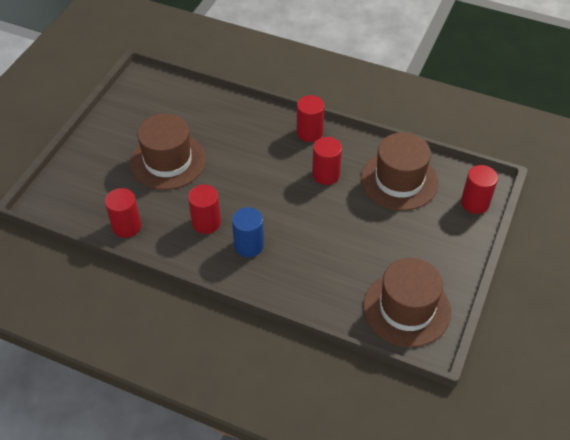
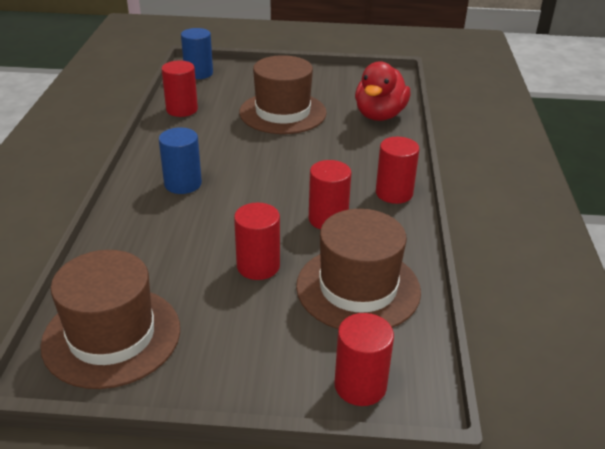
camera: 70 degrees right, 15 degrees down
red cylinder [188,184,221,234] -> red cylinder moved to [234,203,280,280]
none -> blue cylinder [181,28,213,79]
none -> red duck [355,61,410,121]

